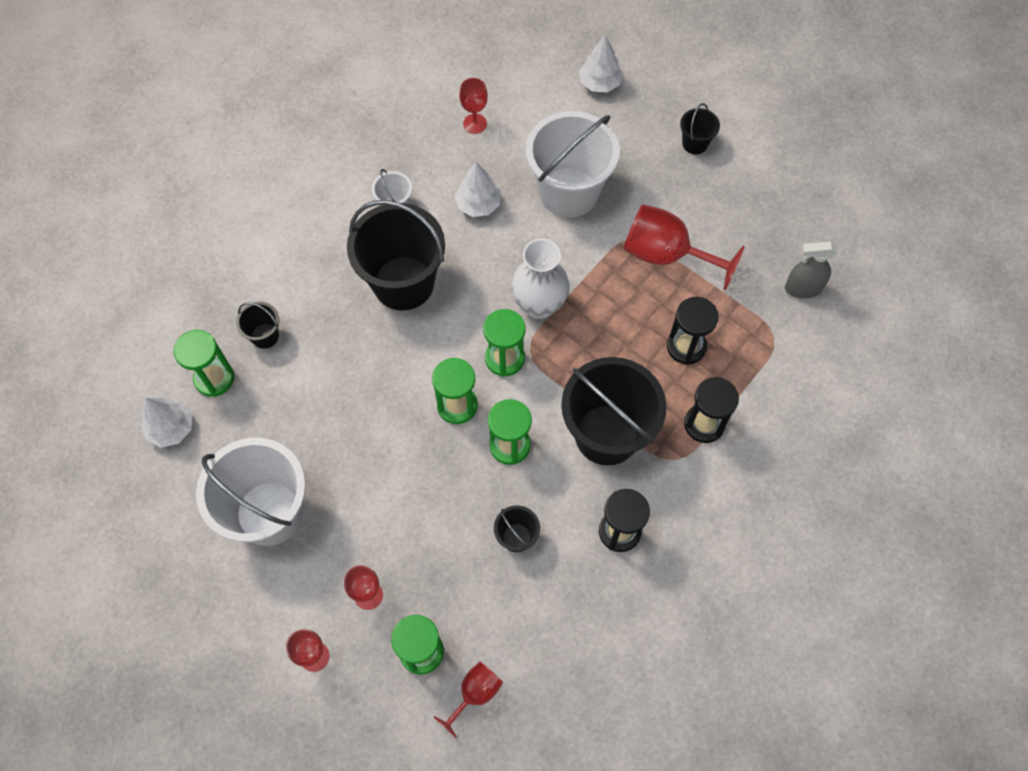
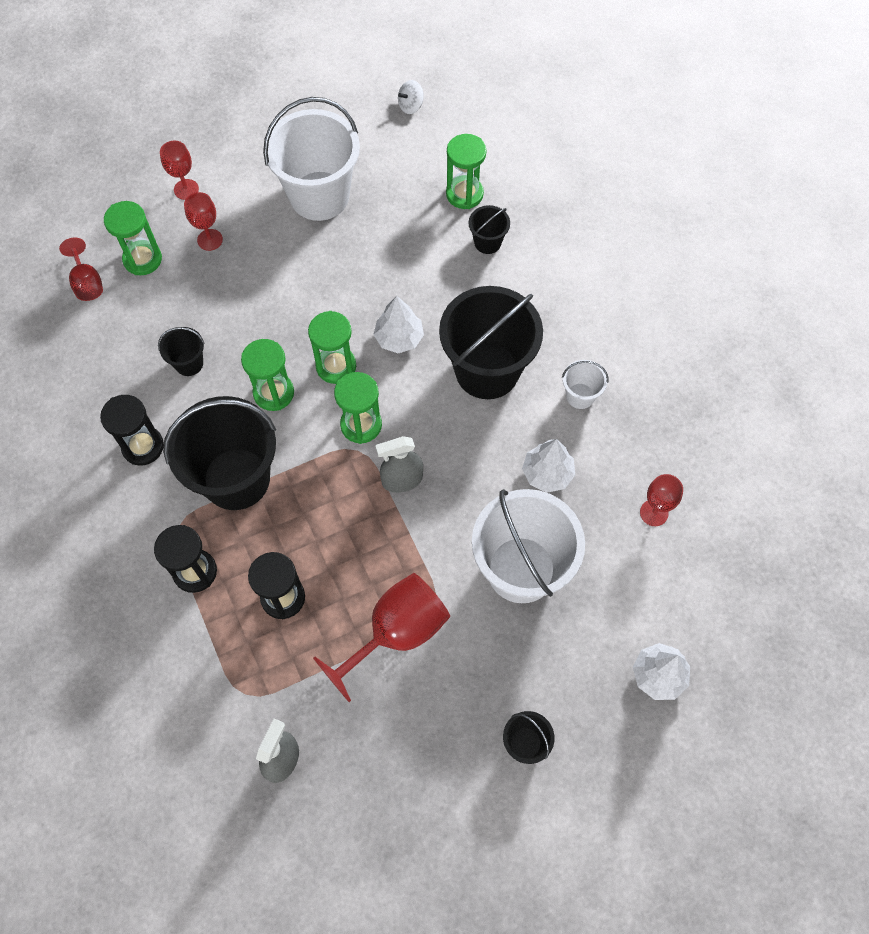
camera: 115 degrees right, 0 degrees up
white tree [141,397,192,448] -> white tree moved to [373,296,424,353]
white vase [511,239,570,319] -> grey spray bottle [376,436,423,493]
none -> white spinning top [398,80,424,114]

